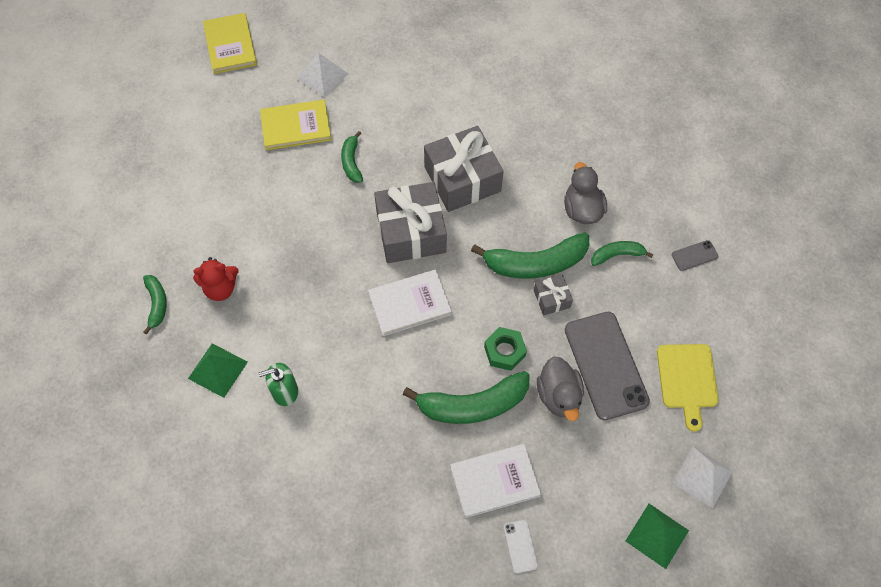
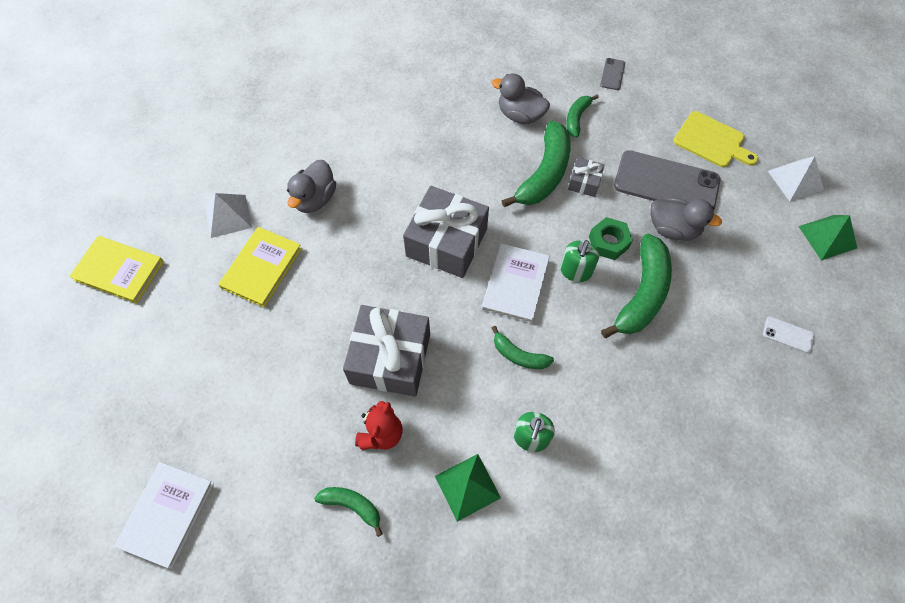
camera: 55 degrees left, 0 degrees up
green banana [341,131,363,183] -> green banana moved to [492,326,554,369]
grey gift [424,126,504,212] -> grey gift moved to [343,305,430,396]
white book [450,444,541,518] -> white book moved to [114,462,214,569]
none -> grey duck [287,160,336,213]
none -> green soap dispenser [560,240,599,282]

